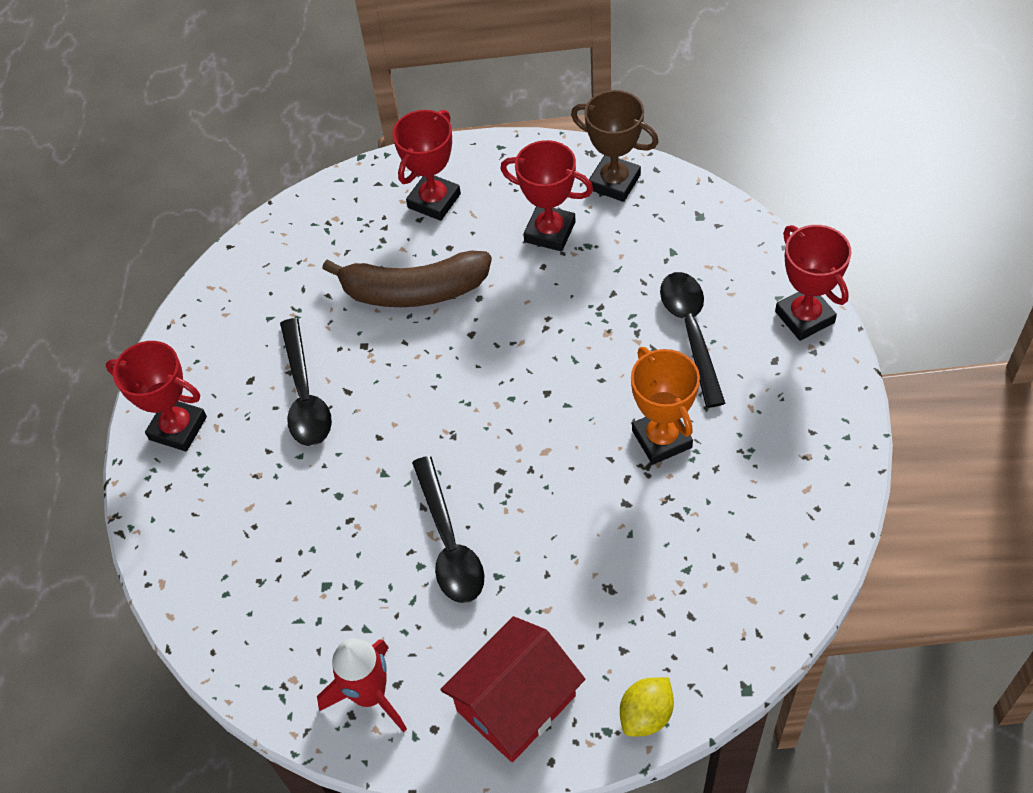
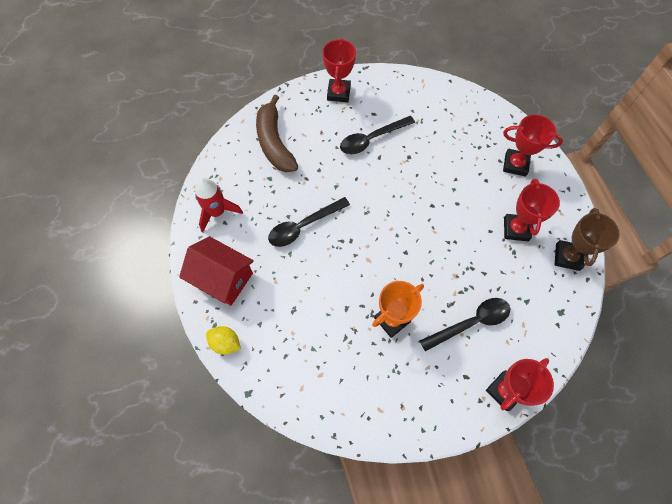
camera: 70 degrees right, 10 degrees up
brown banana [322,251,492,307] -> brown banana moved to [256,94,298,172]

